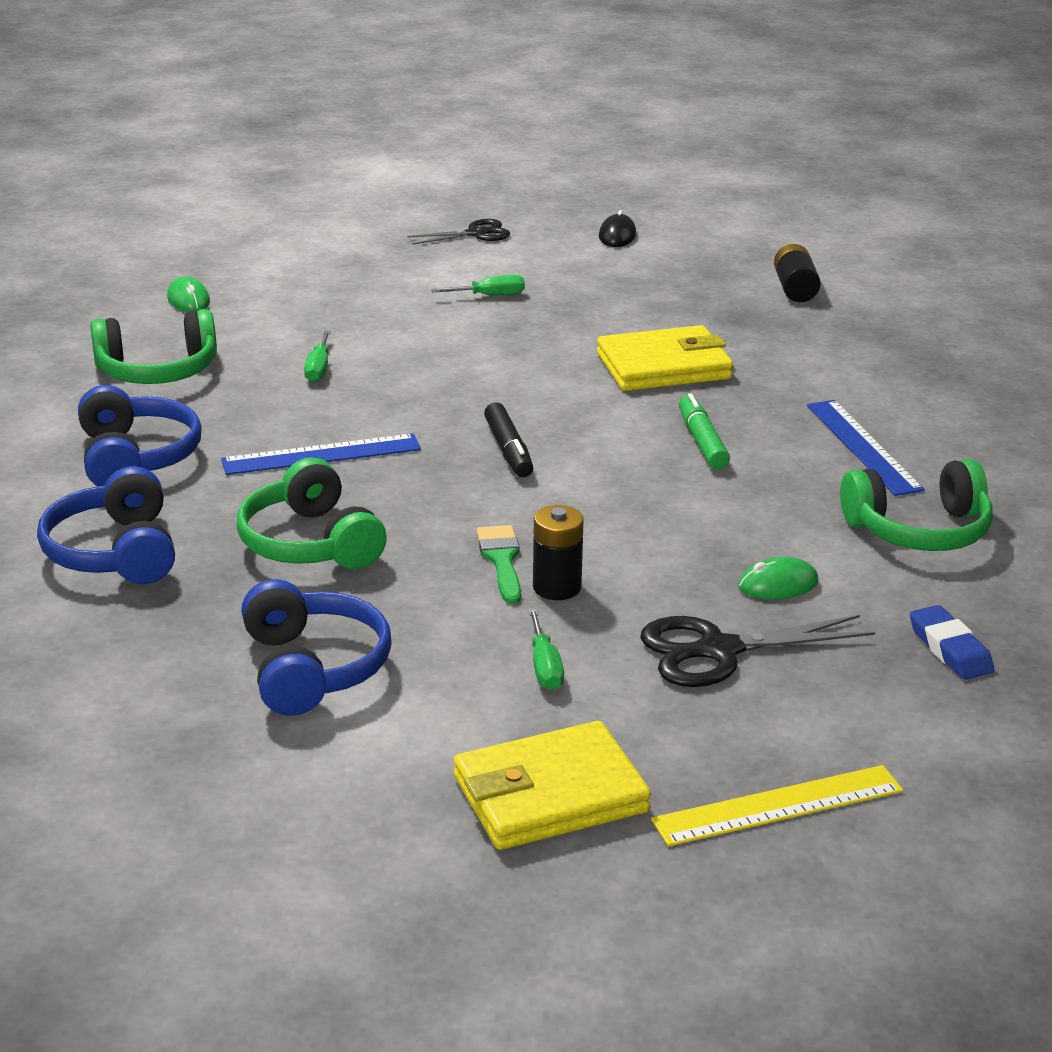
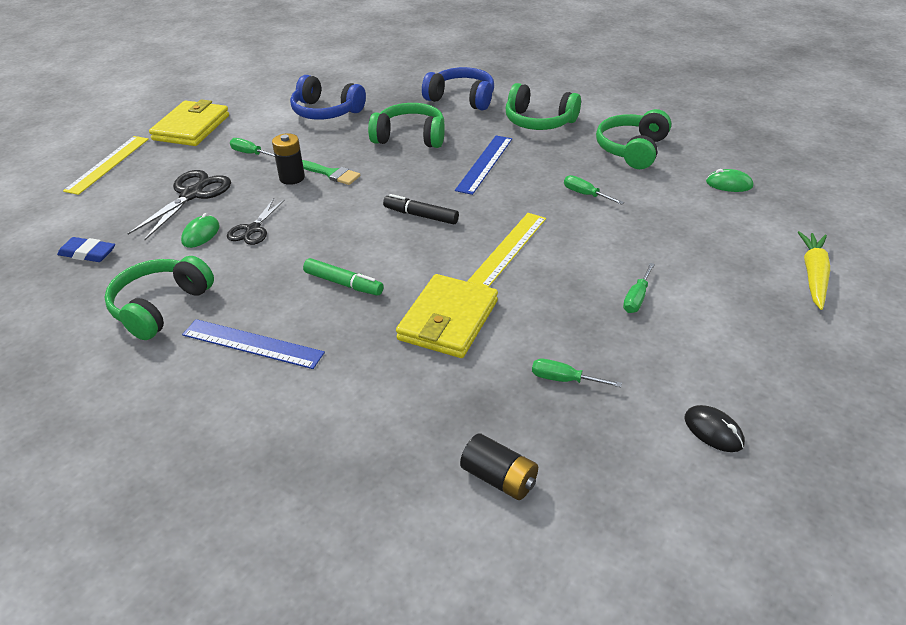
camera: 130 degrees right, 10 degrees up
blue headphones [78,385,201,486] -> green headphones [506,83,581,130]
black scissors [408,219,510,245] -> black scissors moved to [227,199,285,245]
none -> yellow ruler [467,213,546,287]
none -> green screwdriver [532,359,622,387]
none -> yellow carrot [798,231,830,310]

